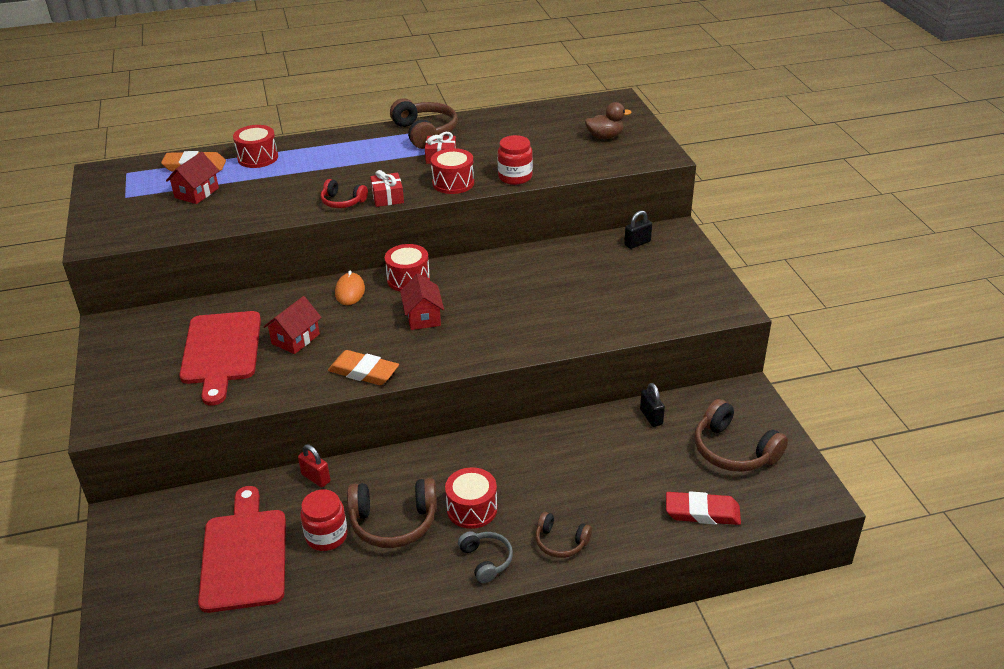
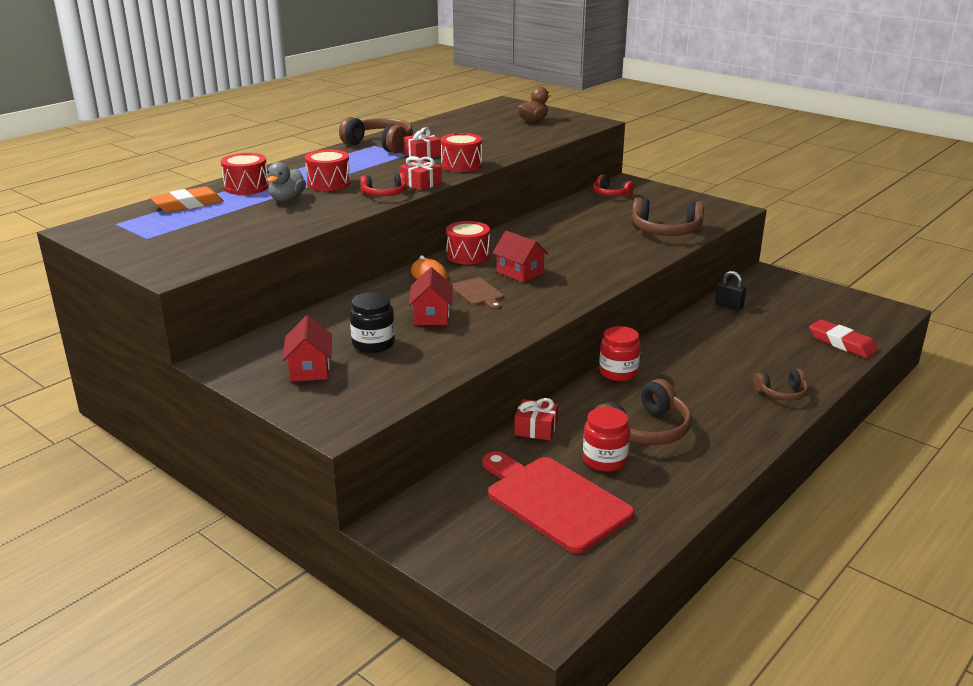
camera: 35 degrees left, 10 degrees down
red house [166,152,219,204] -> red house moved to [282,316,332,382]
red cutting board [179,311,261,406] -> black jar [350,292,395,353]
red padlock [298,444,330,488] -> red gift [514,398,558,440]
orange eraser [328,350,399,385] -> none
red drum [445,467,497,529] -> red drum moved to [305,149,351,191]
grey headphones [458,531,513,583] -> none
red jar [497,135,533,185] -> red jar moved to [599,326,641,381]
black padlock [624,210,652,249] -> red headphones [593,174,634,196]
red eraser [666,491,741,525] -> red eraser turned 75 degrees clockwise [809,319,878,358]
brown headphones [695,399,788,472] -> brown headphones moved to [632,197,704,236]
none -> grey duck [267,162,306,201]
none -> brown cutting board [452,278,504,310]

